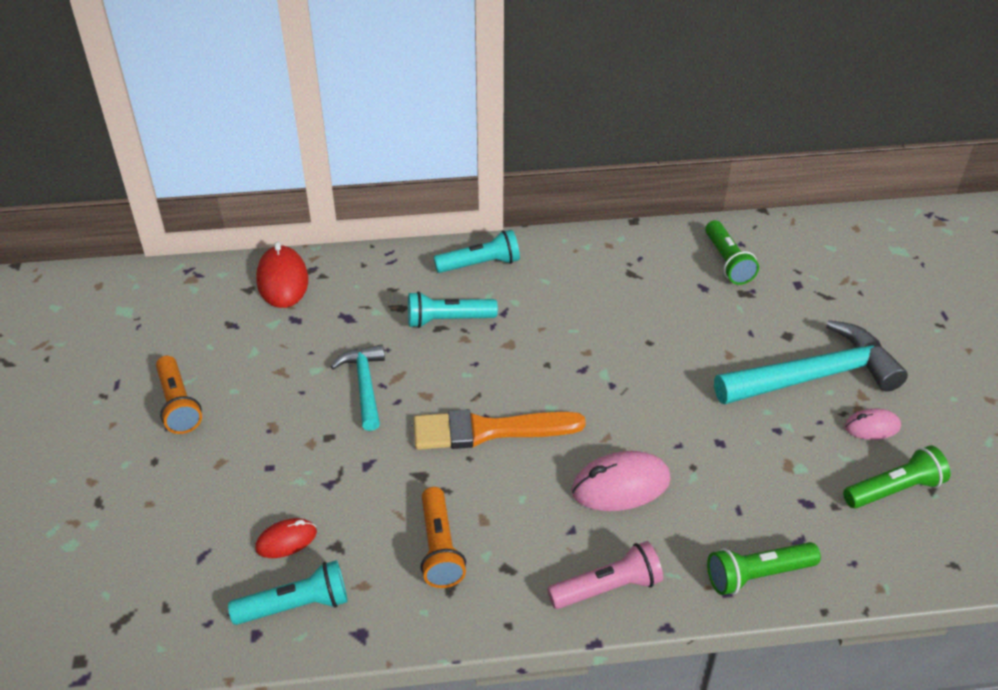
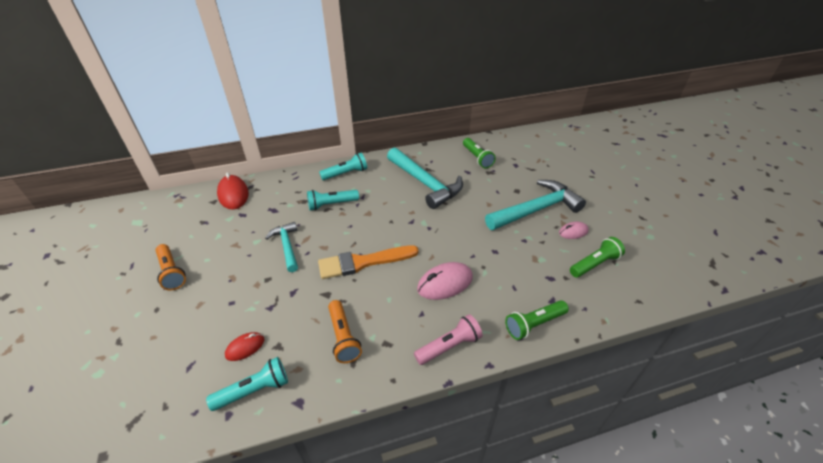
camera: 10 degrees left, 0 degrees up
none -> turquoise hammer [387,147,463,209]

